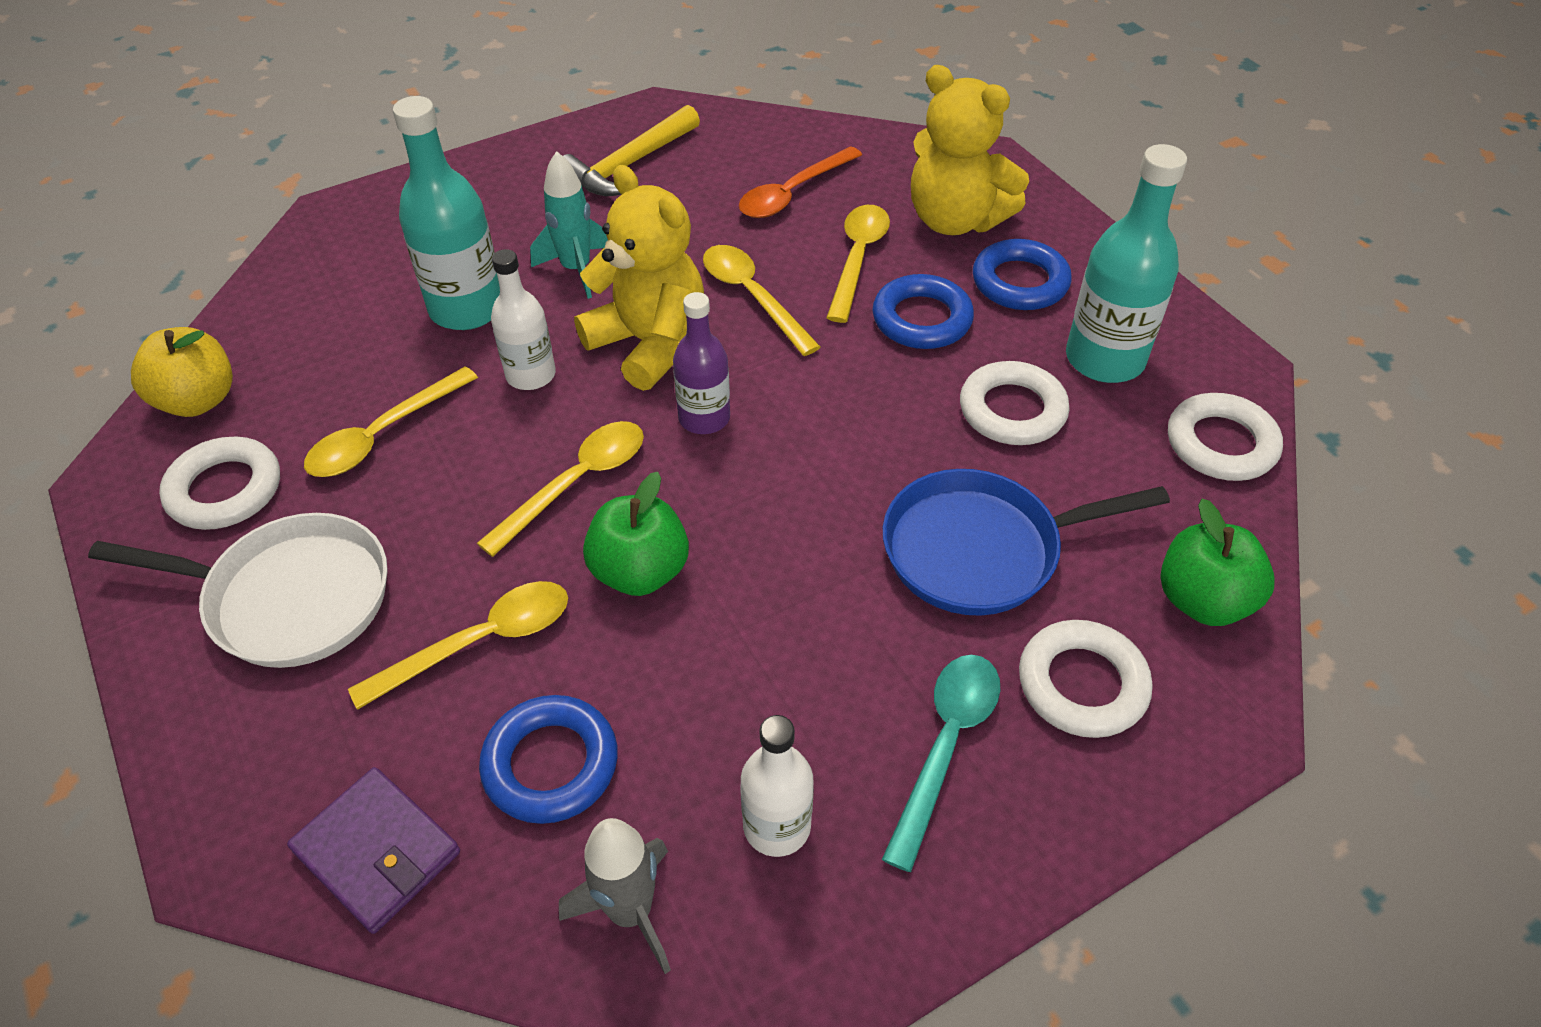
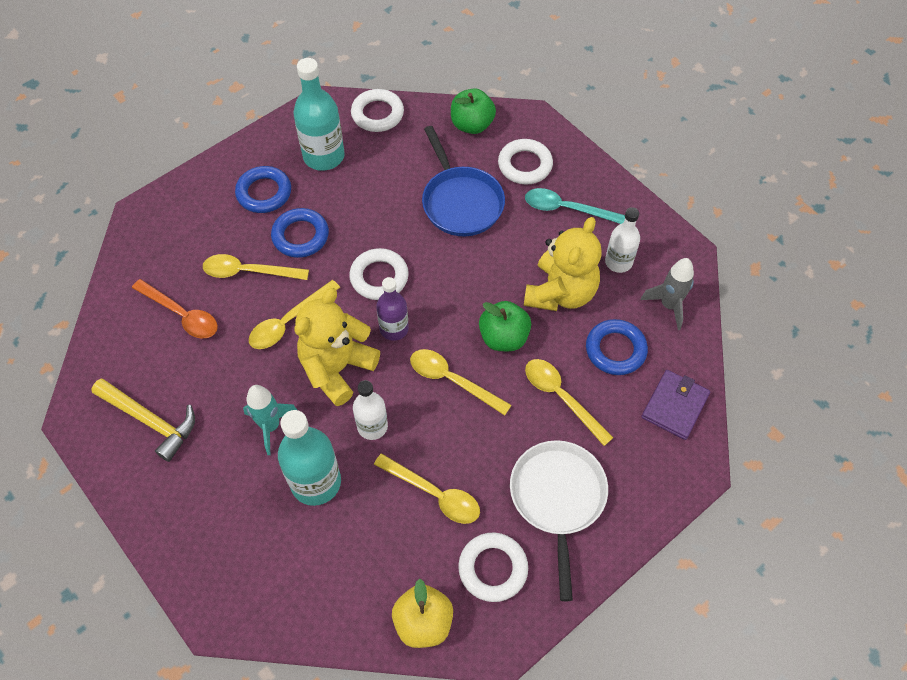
camera: 100 degrees left, 10 degrees up
yellow teddy bear [911,65,1029,235] -> yellow teddy bear moved to [524,217,602,311]
white ring [960,361,1070,445] -> white ring moved to [349,248,409,300]

